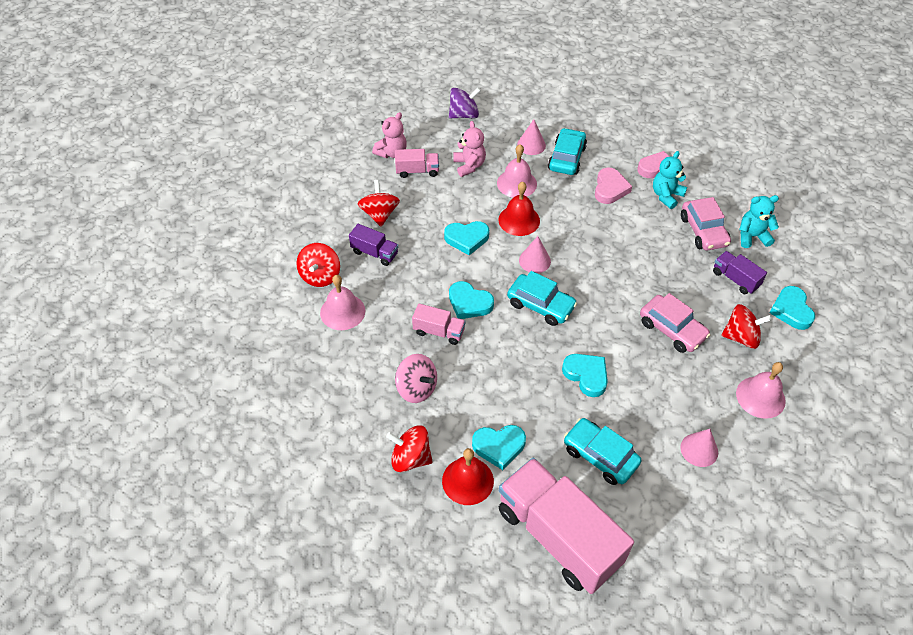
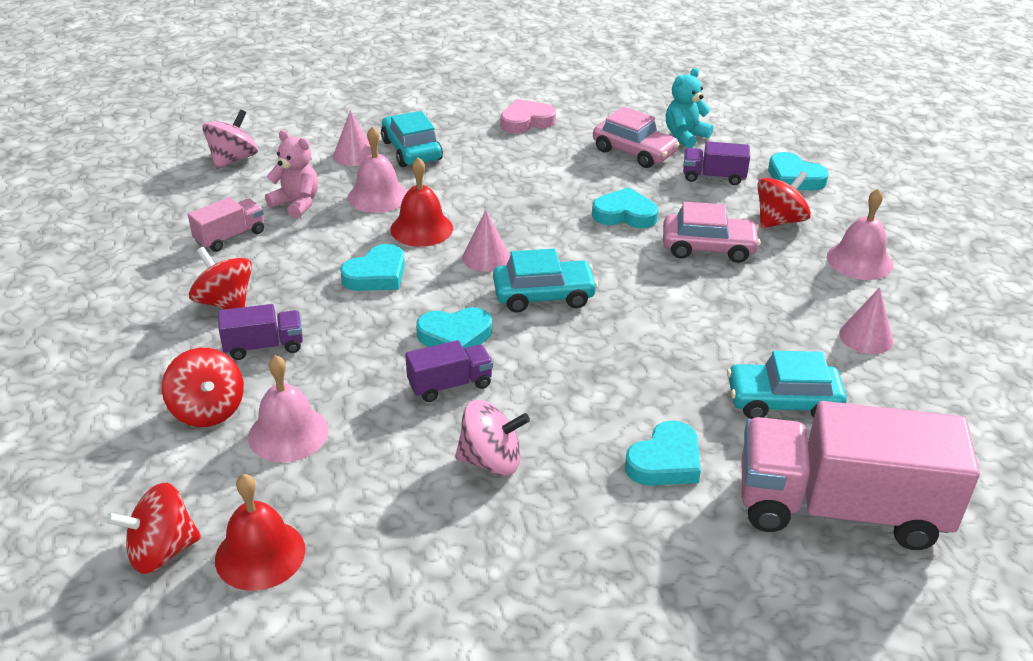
camera: 40 degrees left, 15 degrees down
pink teddy bear [372,112,407,158] -> none
red spinning top [386,425,433,472] -> red spinning top moved to [106,483,201,574]
pink truck [412,303,466,345] -> purple truck [405,340,493,402]
red bell [442,448,494,505] -> red bell moved to [215,474,305,591]
purple spinning top [449,87,481,118] -> pink spinning top [202,109,258,169]
turquoise heart [562,354,608,397] -> turquoise heart moved to [592,187,658,228]
pink heart [595,168,632,204] -> none
turquoise teddy bear [653,151,687,209] -> none

